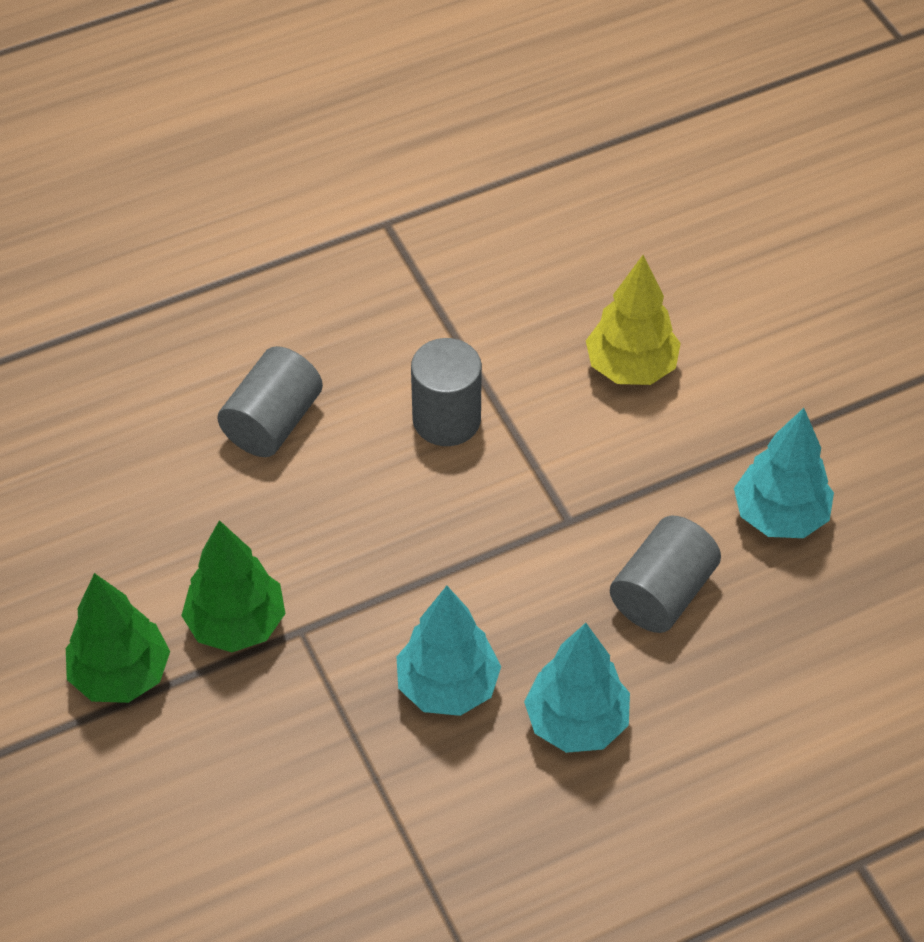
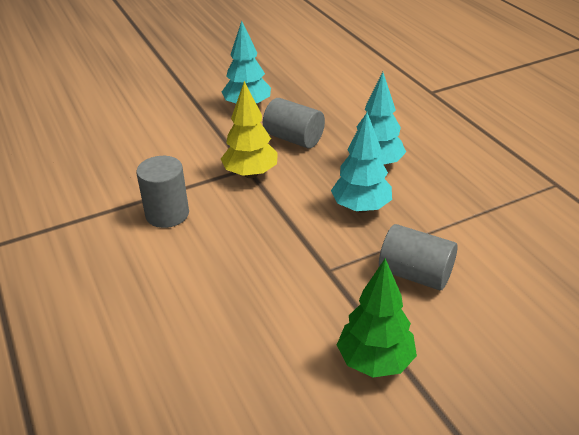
camera: 90 degrees left, 15 degrees down
green tree [181,520,285,652] -> none
grey cylinder [217,346,323,457] -> grey cylinder moved to [379,224,458,291]
yellow tree [586,255,681,385] -> yellow tree moved to [221,81,278,178]

